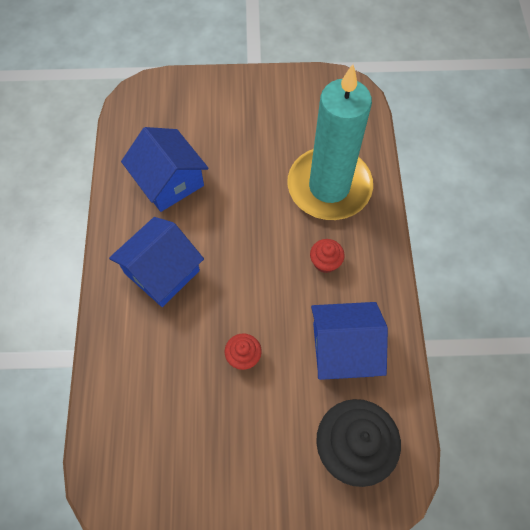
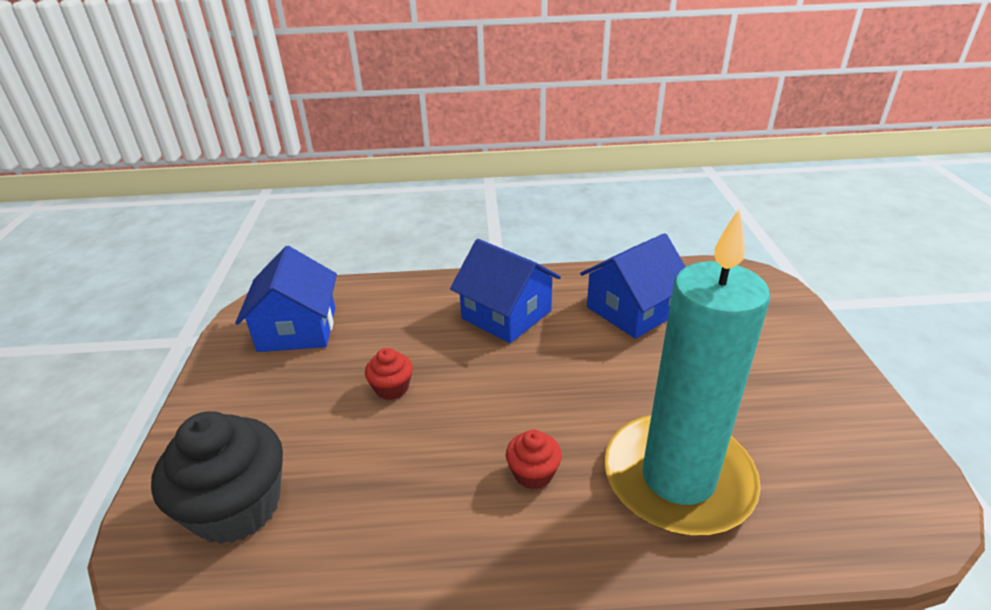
camera: 90 degrees right, 30 degrees down
blue house [311,302,388,380] -> blue house moved to [235,246,337,352]

